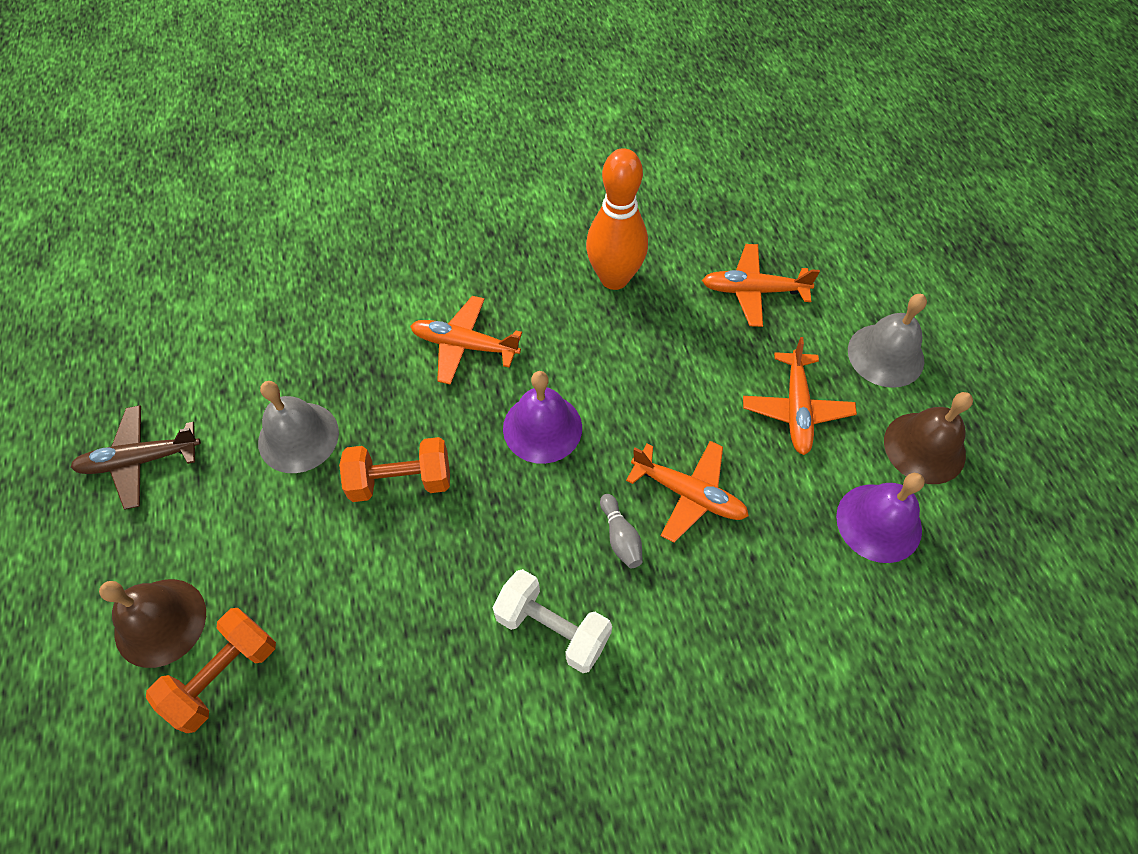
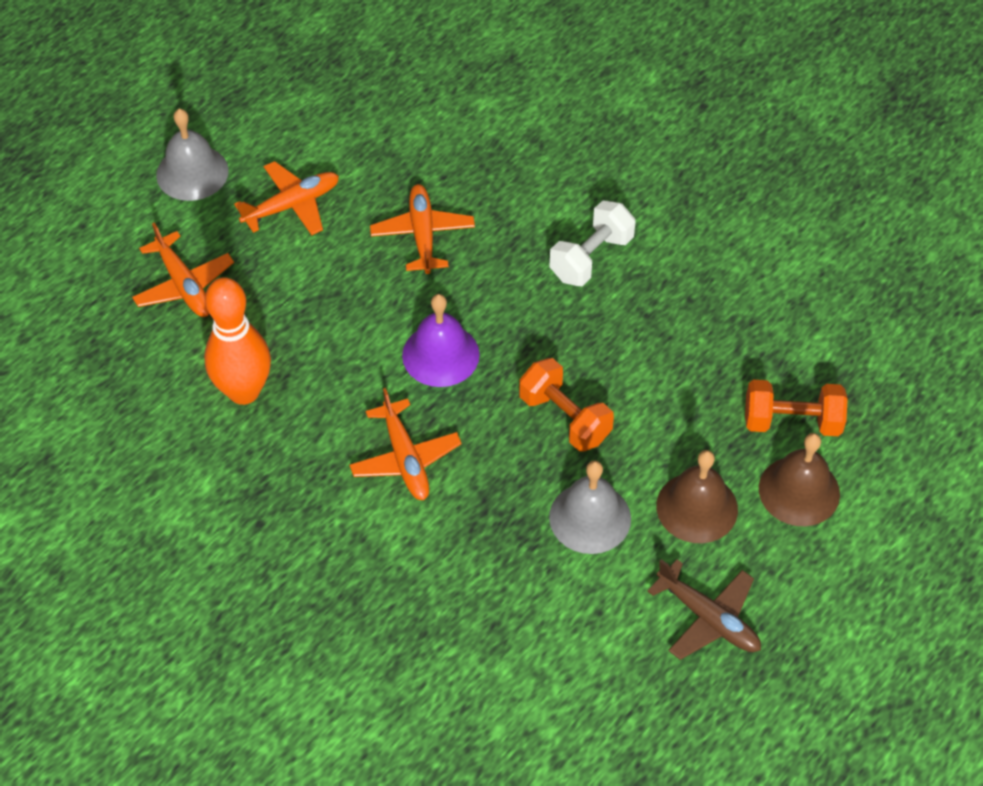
camera: 125 degrees left, 5 degrees down
white dumbbell [493,569,612,673] -> white dumbbell turned 45 degrees clockwise [550,200,636,286]
grey bowling pin [600,494,643,568] -> none
purple bell [836,473,925,563] -> none
brown bell [884,392,973,484] -> brown bell moved to [656,450,738,543]

